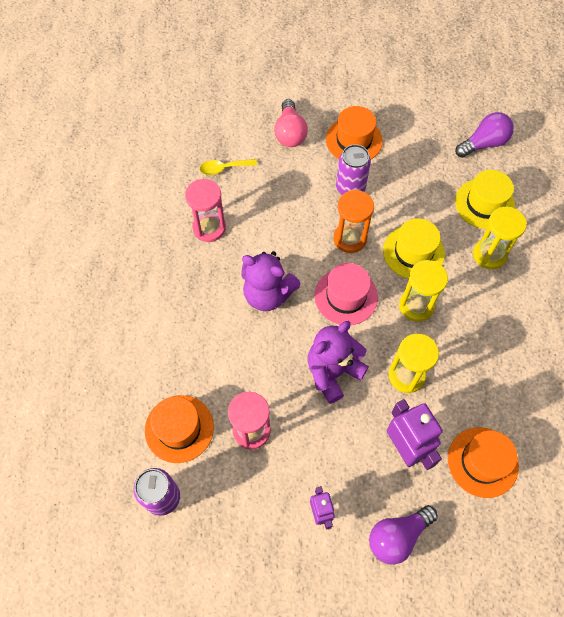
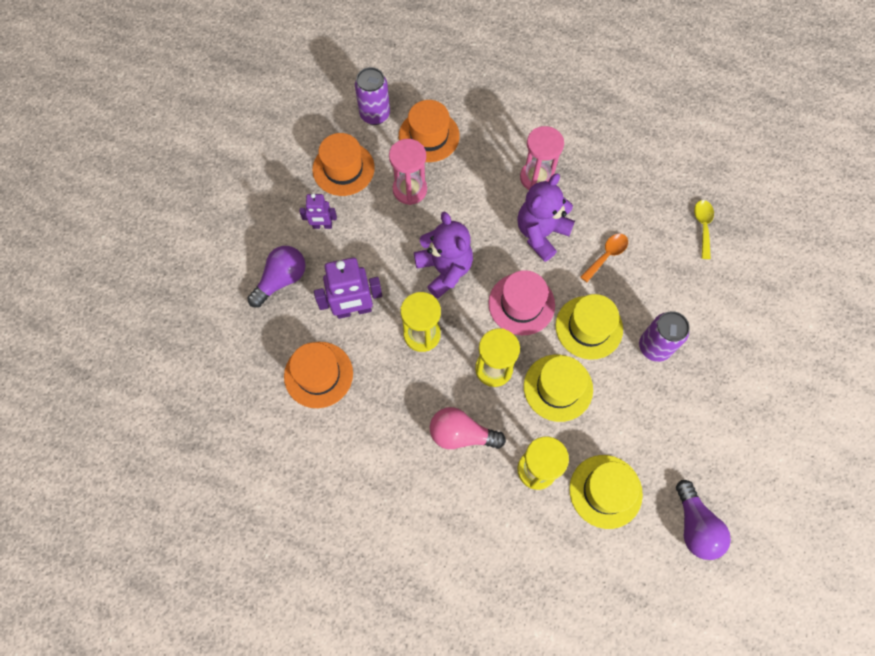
camera: 105 degrees right, 5 degrees up
pink hourglass [185,179,226,242] -> pink hourglass moved to [520,126,564,190]
pink light bulb [274,99,308,147] -> pink light bulb moved to [430,407,506,449]
orange hat [326,106,383,159] -> orange hat moved to [312,133,375,196]
orange hourglass [333,189,374,253] -> yellow hat [556,294,623,360]
purple light bulb [369,505,438,565] -> purple light bulb turned 60 degrees clockwise [247,246,306,308]
none -> orange spoon [580,234,628,282]

